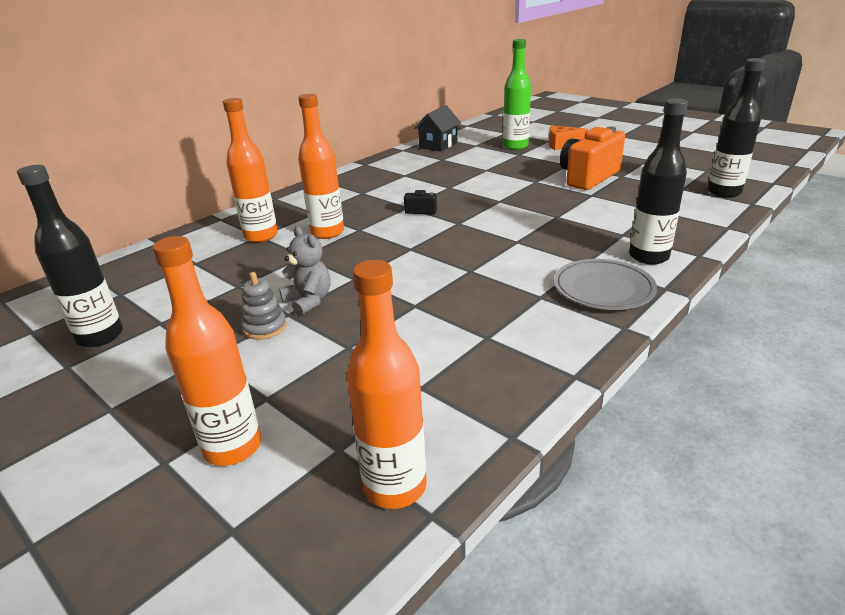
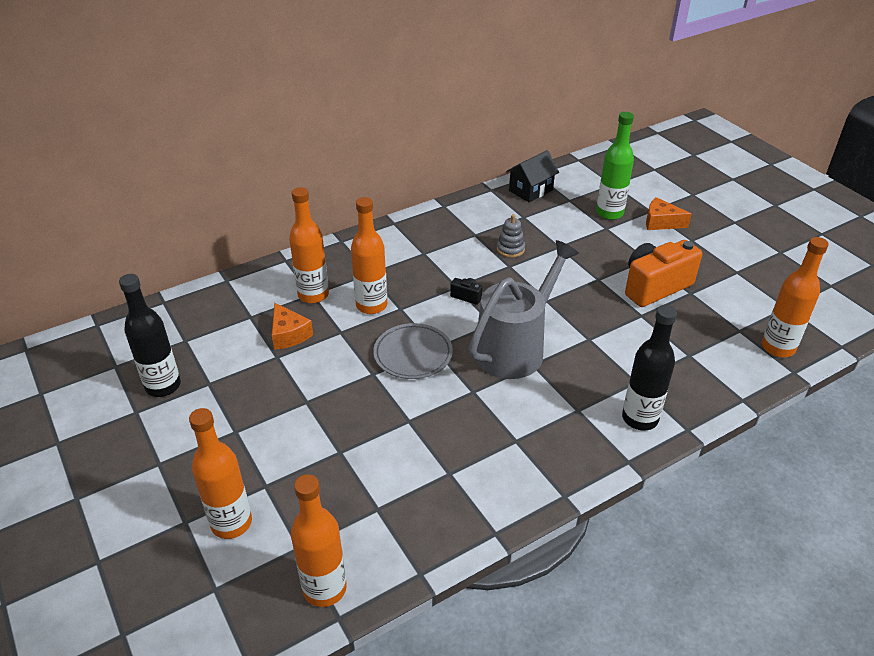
camera: 15 degrees right, 10 degrees up
grey stacking toy [241,272,286,340] -> grey stacking toy moved to [497,214,525,258]
grey teddy bear [279,227,330,316] -> none
grey plate [554,259,657,310] -> grey plate moved to [373,323,453,379]
black bottle [708,58,765,198] -> orange bottle [762,237,829,357]
none -> orange cheese [272,303,313,350]
none -> grey watering can [469,240,579,379]

